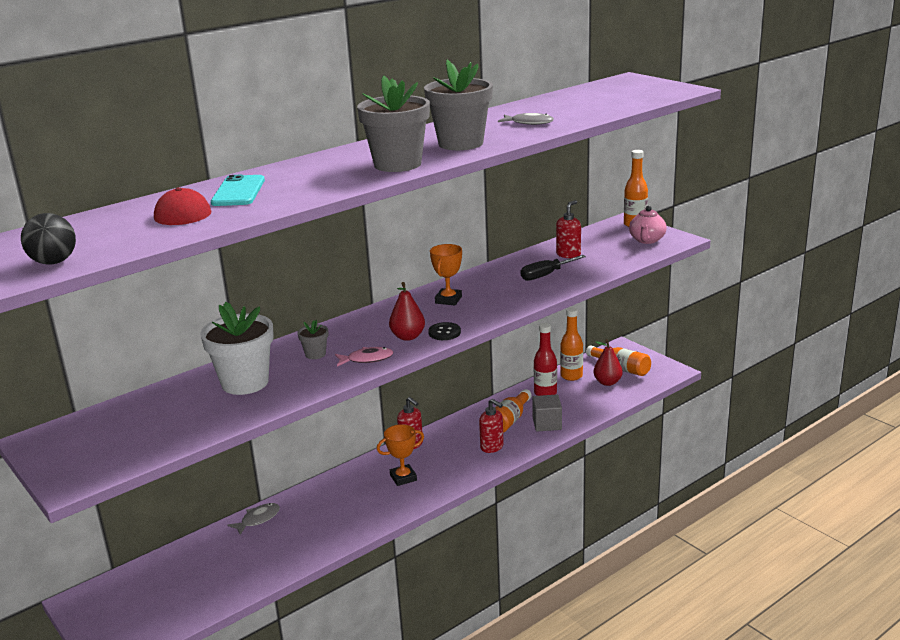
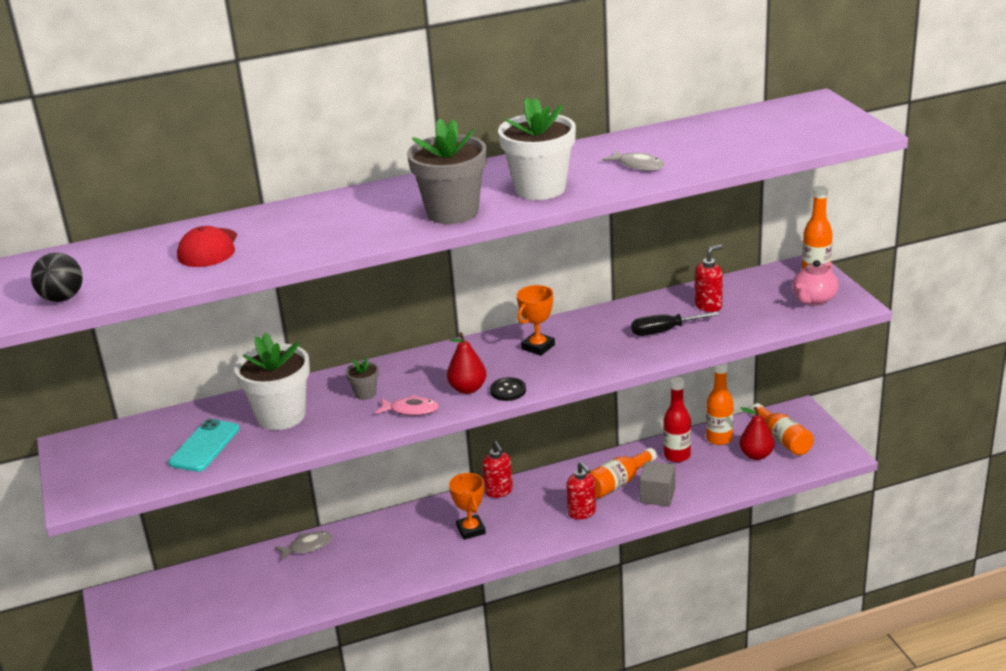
camera: 20 degrees right, 5 degrees up
turquoise phone [211,175,265,206] -> turquoise phone moved to [168,419,240,472]
orange trophy [377,424,424,486] -> orange trophy turned 75 degrees clockwise [449,473,486,540]
grey flower pot [424,59,493,150] -> white flower pot [498,97,576,200]

